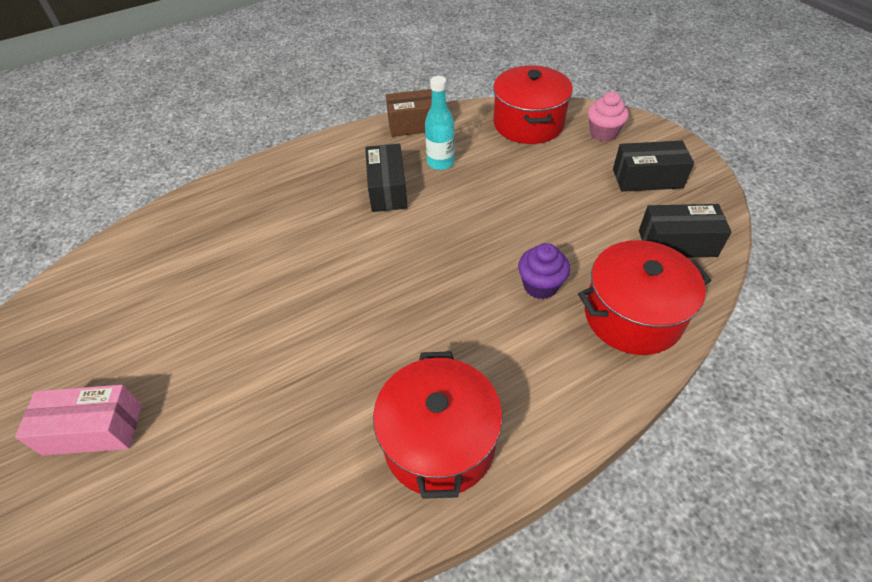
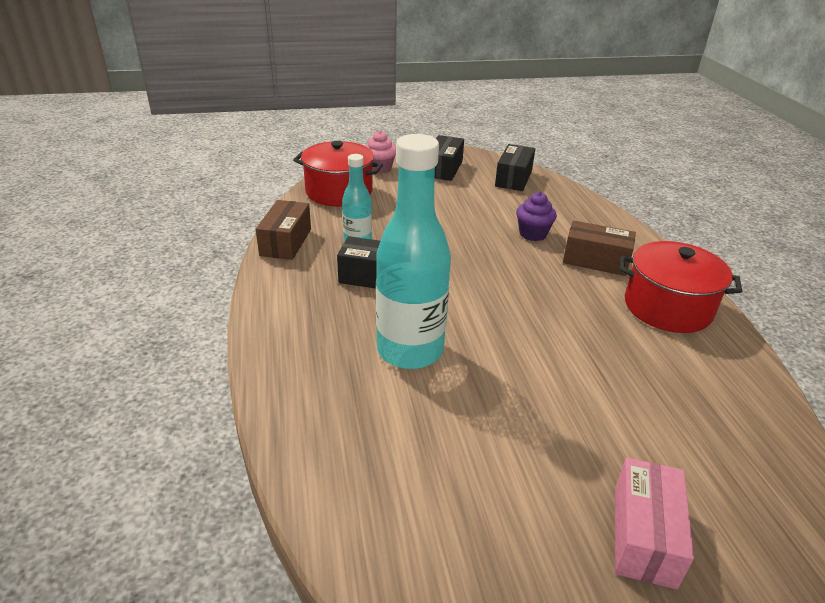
camera: 75 degrees left, 15 degrees down
red pot [578,240,711,355] -> none
none -> turquoise bottle [376,134,451,369]
none -> brown box [563,220,636,276]

